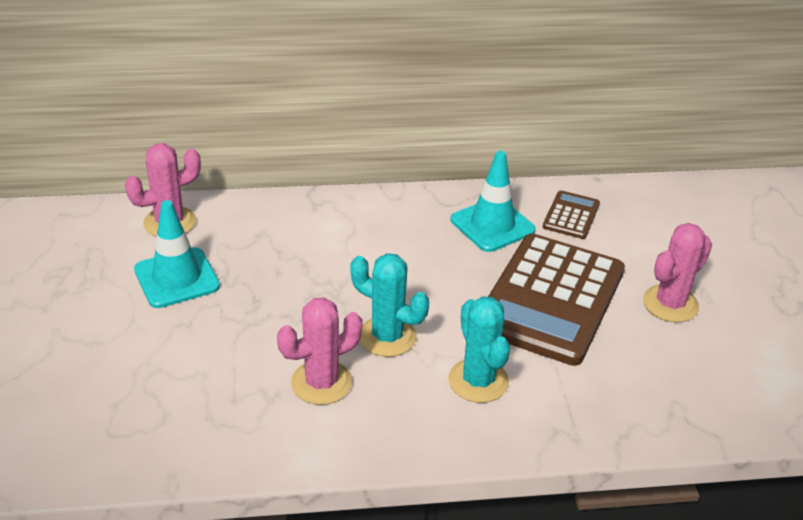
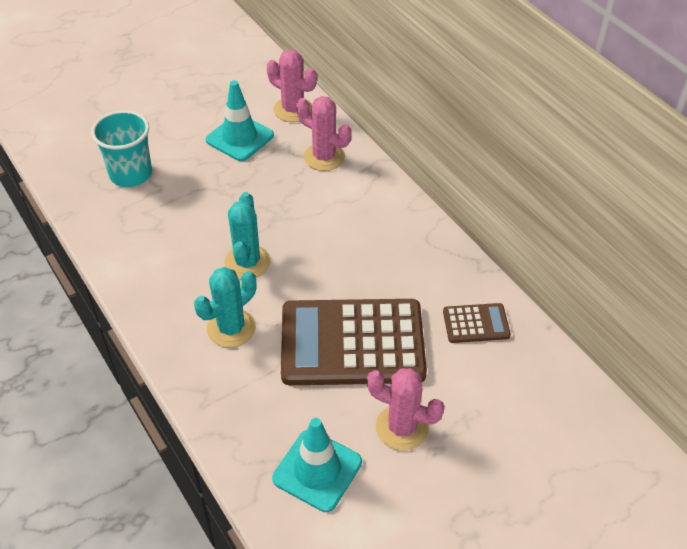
camera: 65 degrees right, 10 degrees up
pink cactus [277,297,363,405] -> pink cactus moved to [296,96,351,171]
turquoise traffic cone [451,151,536,252] -> turquoise traffic cone moved to [272,418,362,512]
none -> turquoise cup [91,110,152,187]

